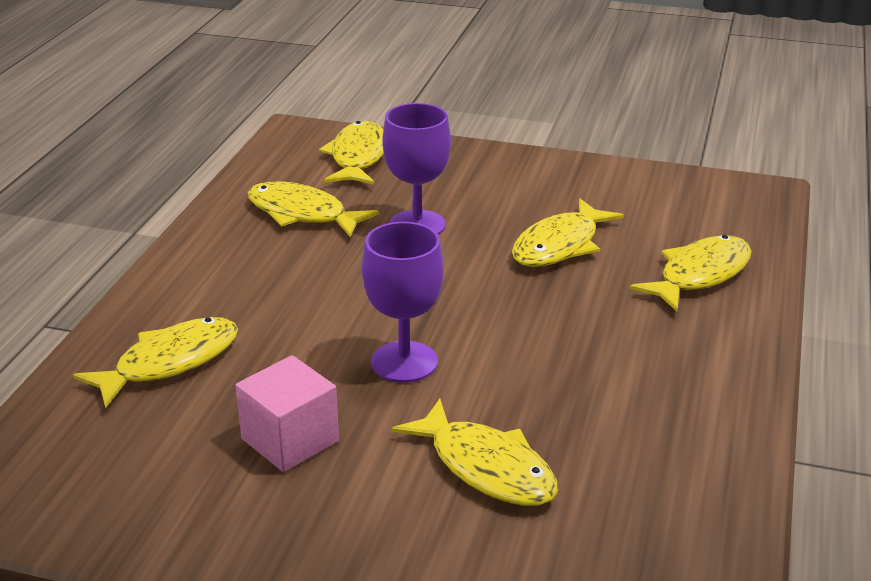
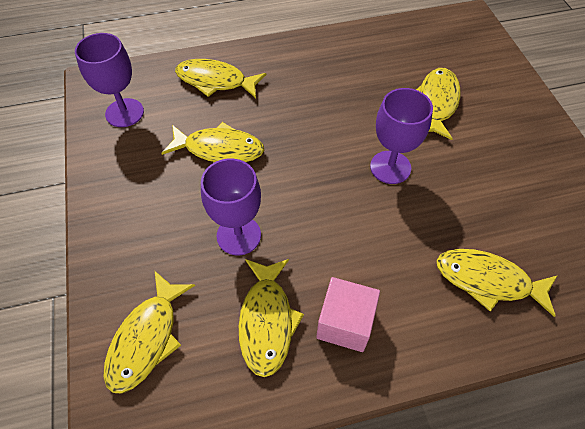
camera: 120 degrees left, 25 degrees up
pink cube [236,355,339,472] -> pink cube moved to [316,277,380,352]
yellow fish [319,121,383,185] -> yellow fish turned 45 degrees counterclockwise [104,270,195,394]
none -> purple goblet [75,33,144,127]

